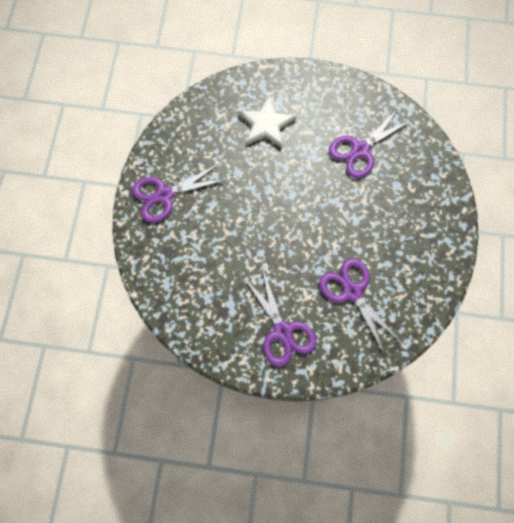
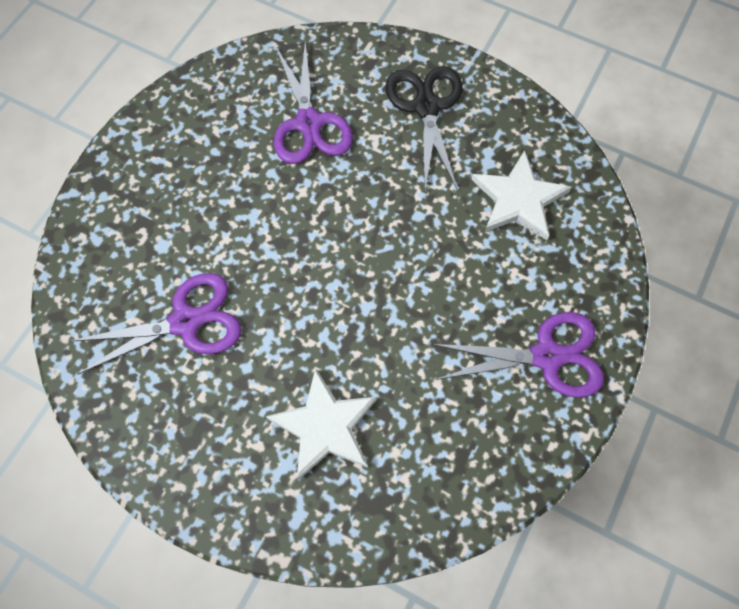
camera: 160 degrees left, 5 degrees down
purple scissors [243,268,317,367] -> black scissors [386,66,463,190]
none -> white star [471,150,572,240]

